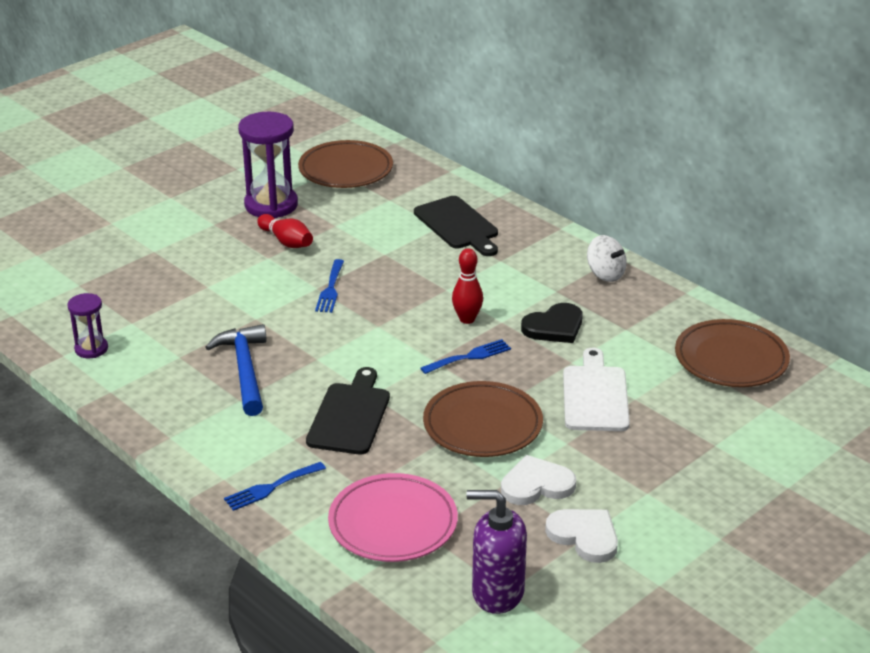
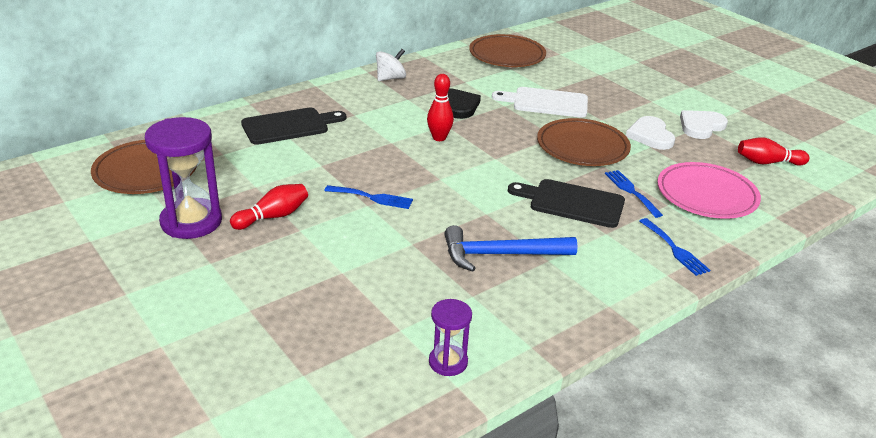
camera: 85 degrees left, 0 degrees up
blue fork [420,339,511,374] -> blue fork moved to [605,170,663,218]
purple soap dispenser [466,490,527,614] -> red bowling pin [738,137,809,166]

